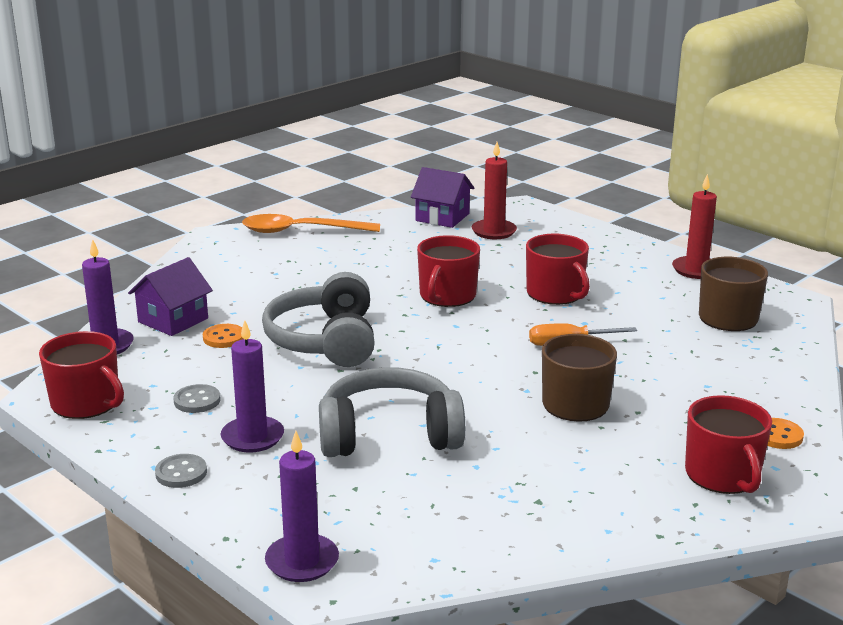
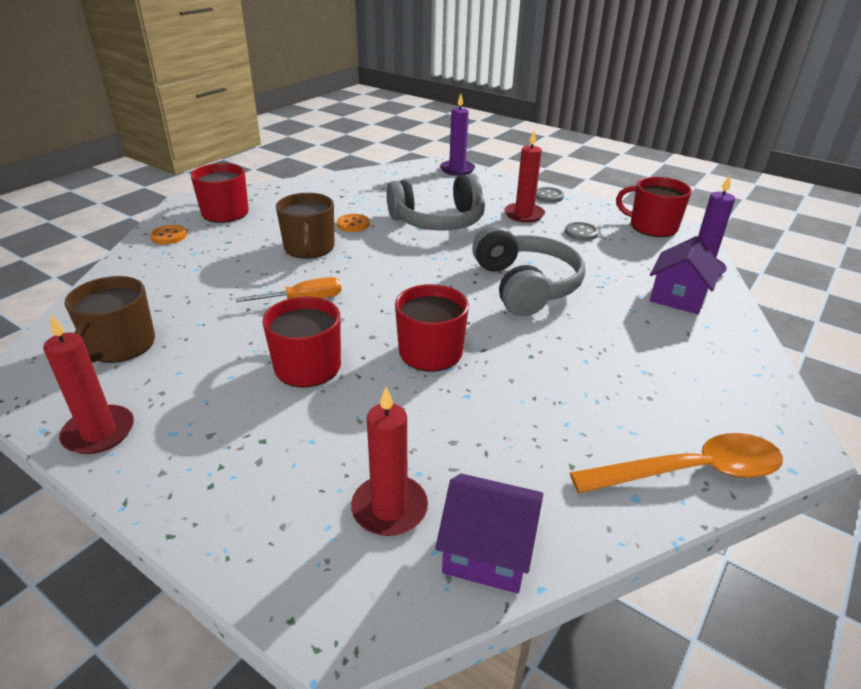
camera: 170 degrees right, 10 degrees up
orange button [203,324,243,348] -> orange button moved to [337,214,370,232]
purple candle [221,320,284,452] -> red candle [504,130,545,223]

